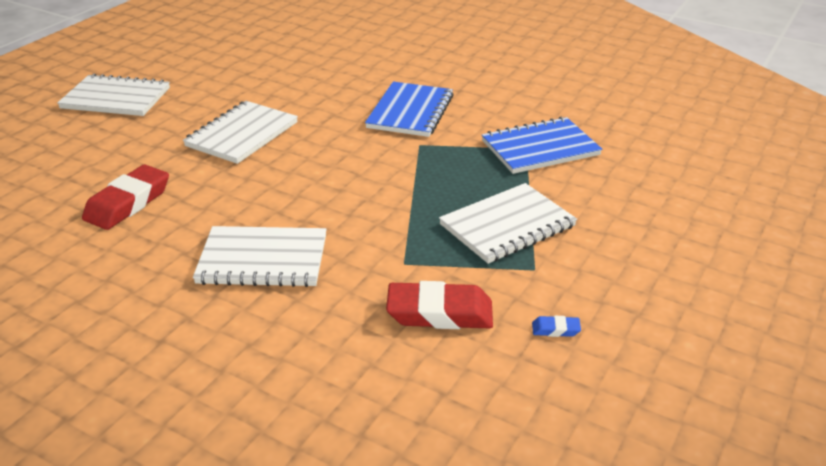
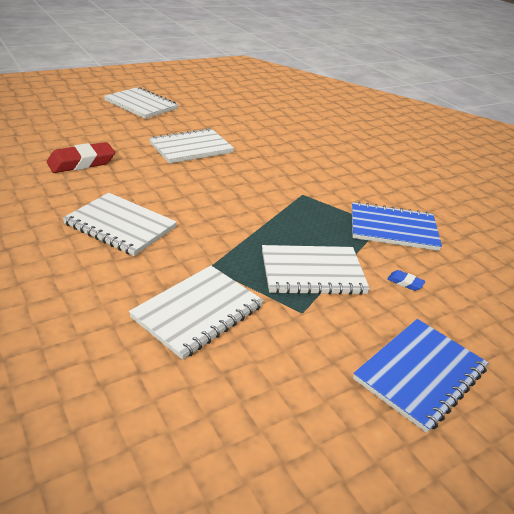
camera: 25 degrees right, 0 degrees up
blue notebook [365,82,454,137] -> blue notebook moved to [353,319,488,433]
red eraser [386,281,493,329] -> white notebook [129,266,264,360]
blue eraser [532,316,581,337] -> blue eraser moved to [387,270,425,291]

